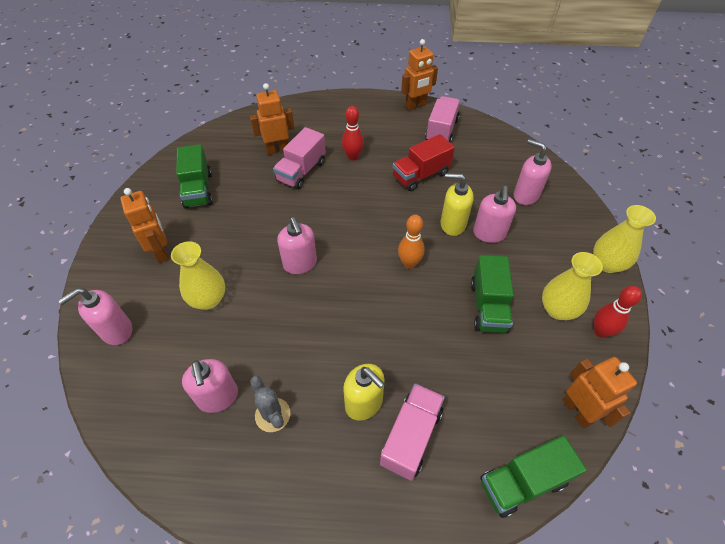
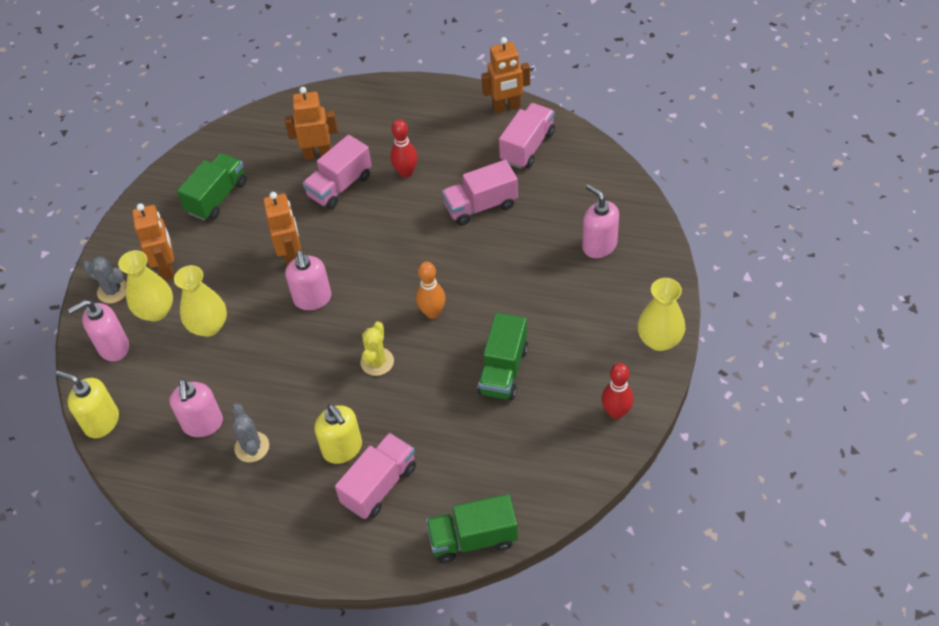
camera: 15 degrees right, 0 degrees up
green truck [176,144,213,209] -> green truck turned 150 degrees counterclockwise [177,153,247,221]
red truck [393,134,455,191] -> pink truck [442,160,518,226]
yellow soap dispenser [441,173,474,236] -> yellow soap dispenser moved to [56,371,119,438]
pink soap dispenser [473,186,516,243] -> none
yellow vase [542,252,603,320] -> yellow vase moved to [118,250,173,321]
orange robot [563,357,637,428] -> orange robot moved to [263,192,301,266]
none -> grey cactus [83,256,127,303]
none -> yellow cactus [360,321,394,376]

